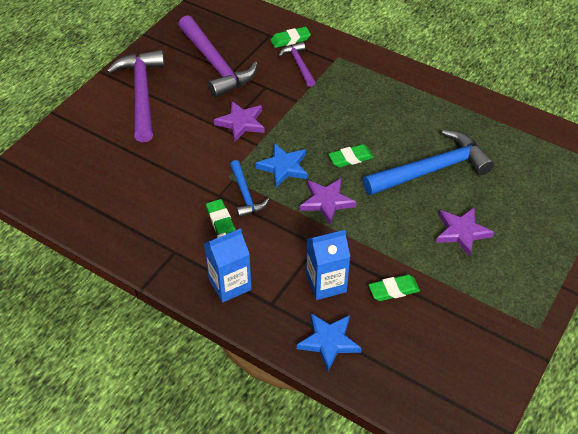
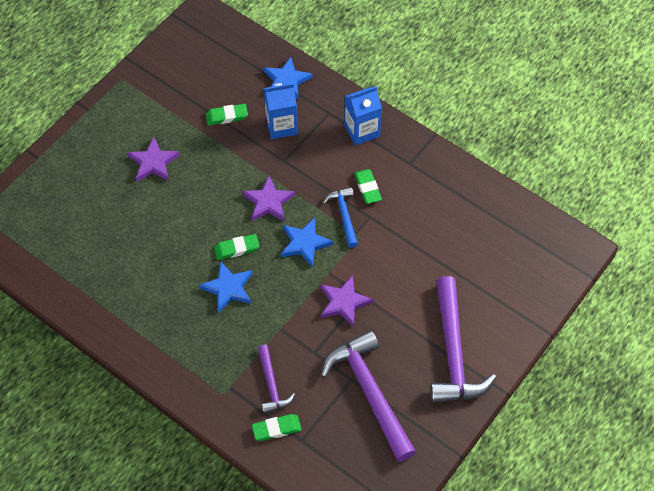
camera: 175 degrees left, 10 degrees up
blue hammer [363,130,494,195] -> none
none -> blue star [199,261,253,313]

